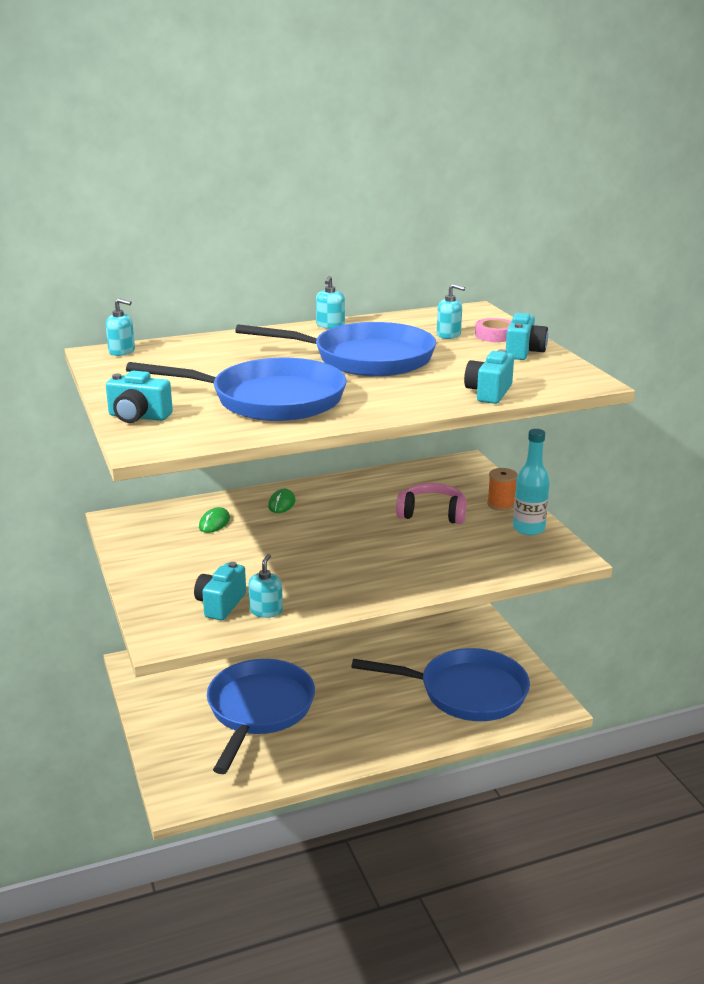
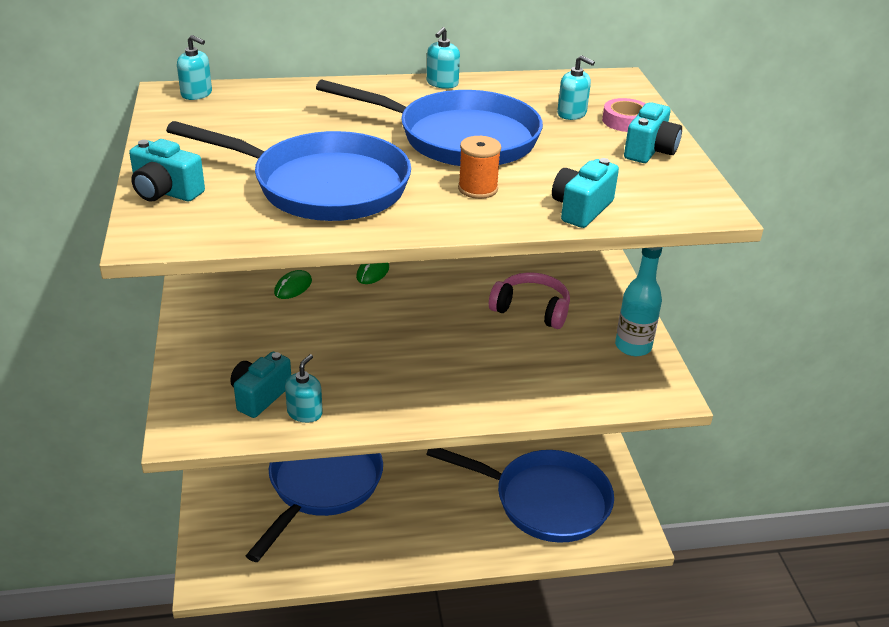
camera: 10 degrees right, 10 degrees up
orange spool [487,468,518,511] -> orange spool moved to [458,136,501,199]

